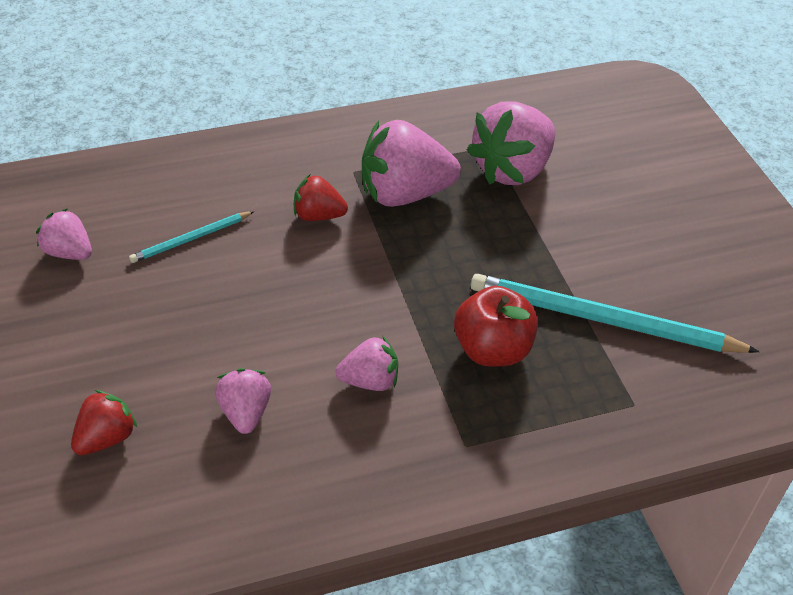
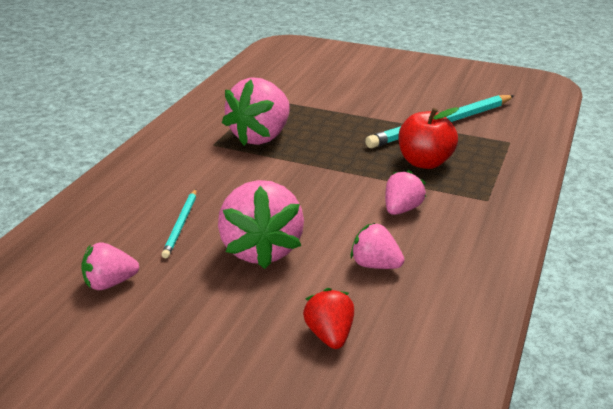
camera: 50 degrees left, 15 degrees down
red strawberry [294,174,348,221] -> none
pink strawberry [467,101,555,185] -> pink strawberry moved to [218,180,304,269]

